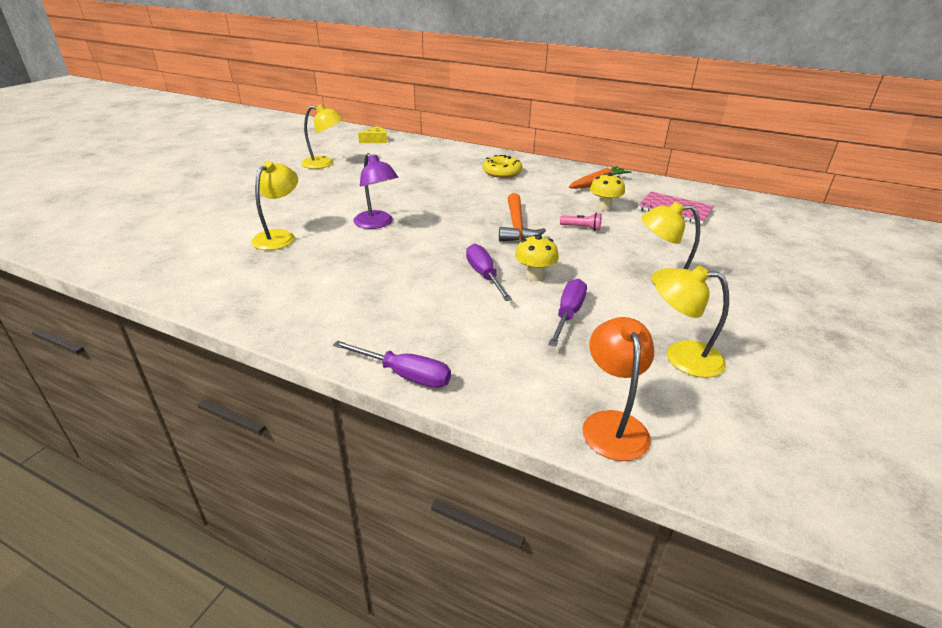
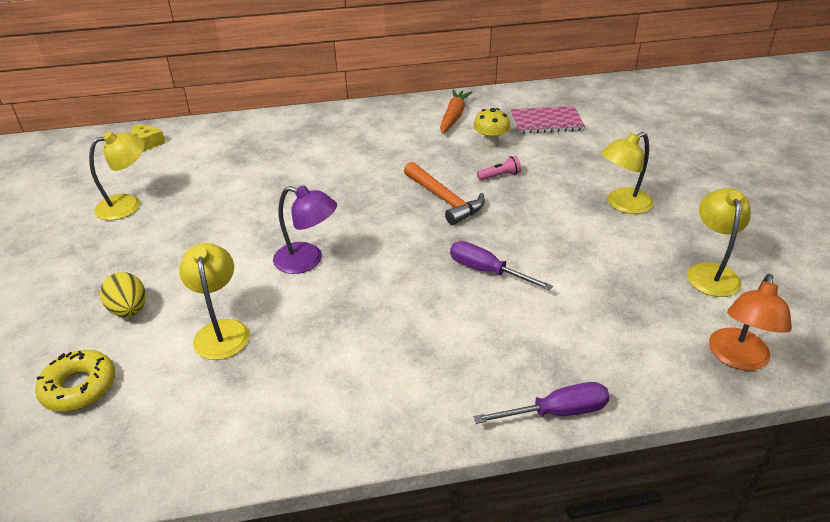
camera: 35 degrees left, 5 degrees up
yellow donut [483,155,522,178] -> yellow donut moved to [35,350,115,412]
yellow mushroom [515,234,559,281] -> none
purple screwdriver [548,279,587,347] -> none
orange lamp [582,317,654,461] -> orange lamp turned 120 degrees counterclockwise [709,274,792,370]
yellow lamp [655,266,729,378] -> yellow lamp turned 120 degrees clockwise [687,188,751,297]
none -> yellow egg [100,272,146,317]

